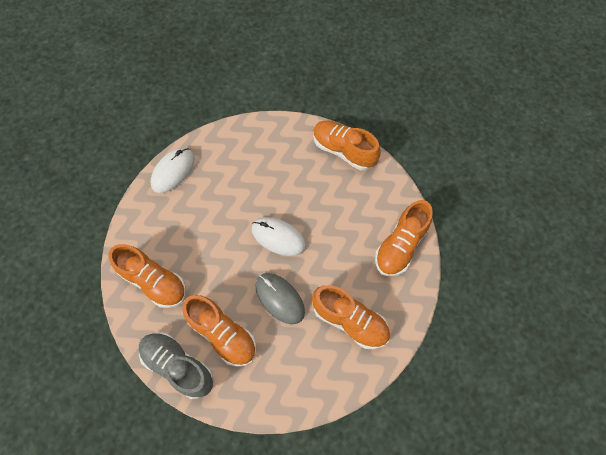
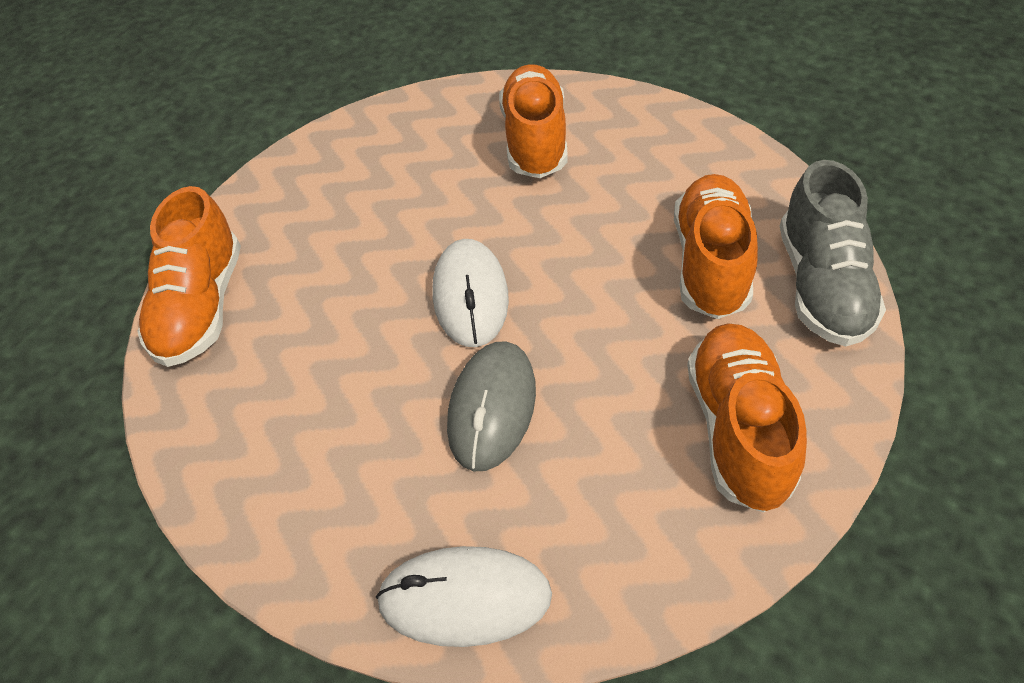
camera: 120 degrees left, 15 degrees down
grey mouse [255,273,305,324] -> grey mouse moved to [447,341,536,471]
orange shoe [375,200,433,276] -> none

